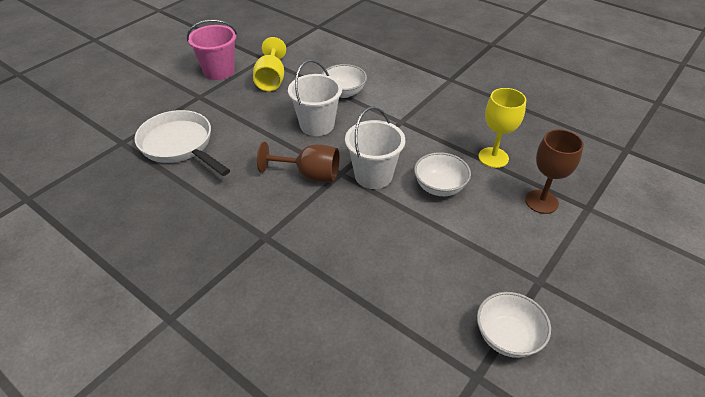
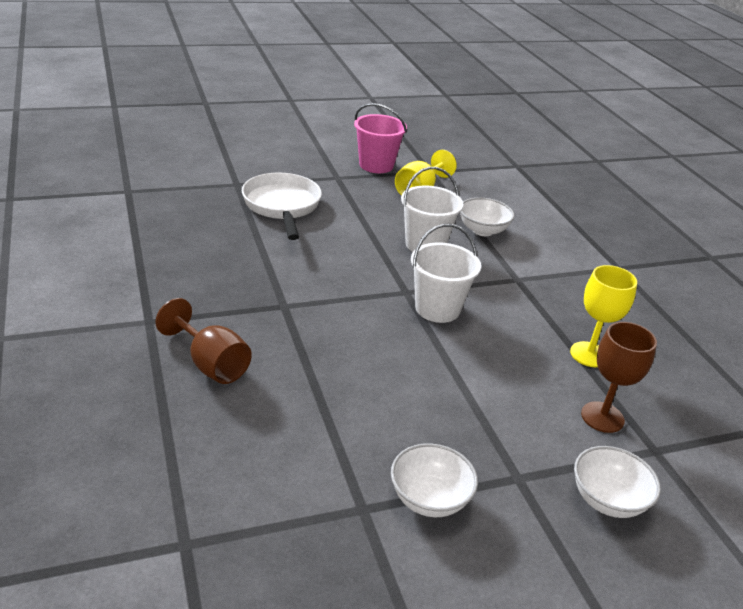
camera: 30 degrees right, 10 degrees down
brown goblet [257,142,339,182] -> brown goblet moved to [155,298,252,384]
white bowl [414,152,471,196] -> white bowl moved to [574,446,661,518]

